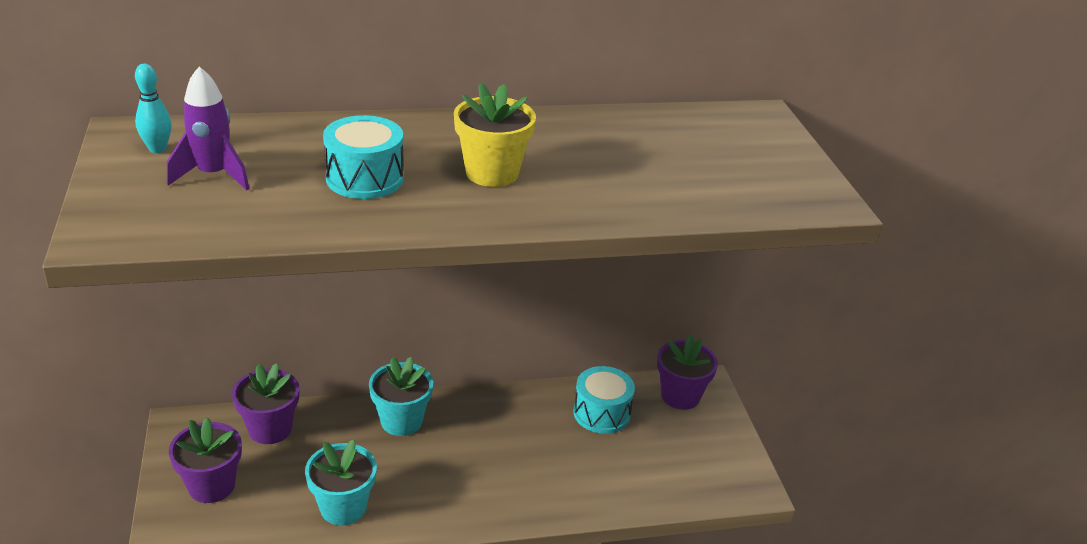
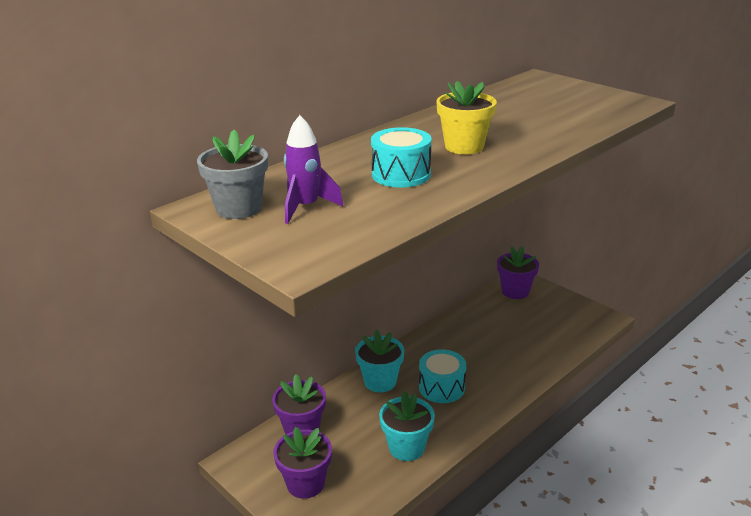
camera: 30 degrees left, 5 degrees down
turquoise bowling pin [135,64,172,153] -> grey flower pot [197,130,268,219]
turquoise drum [573,366,635,434] -> turquoise drum moved to [419,349,466,403]

